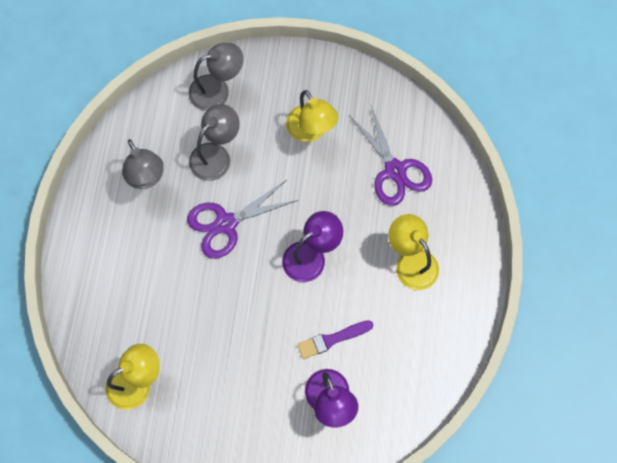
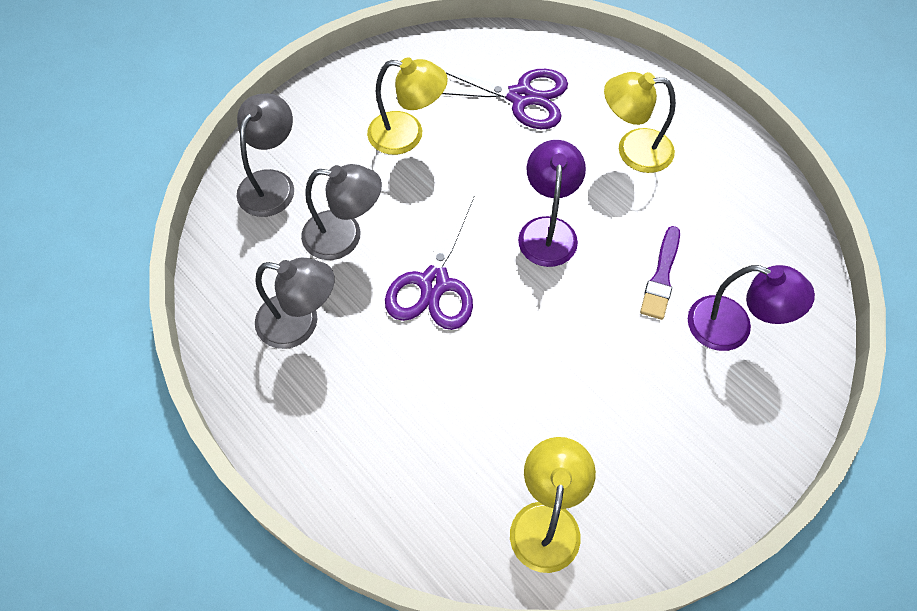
camera: 50 degrees left, 10 degrees down
grey lamp [189,104,240,181] -> grey lamp turned 105 degrees clockwise [301,164,382,260]

